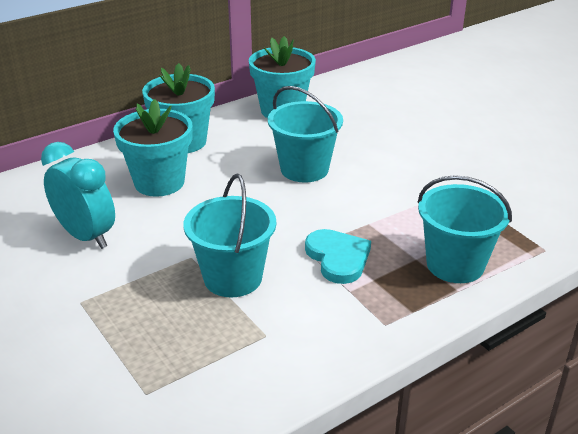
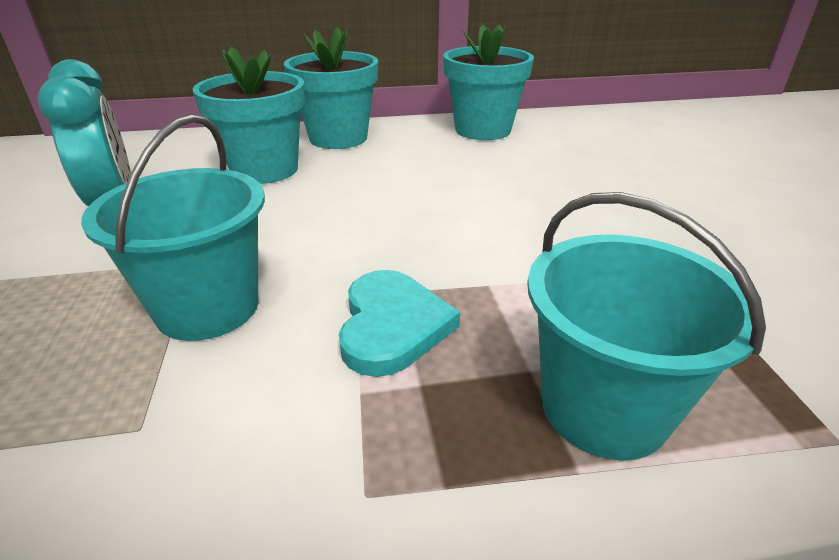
camera: 25 degrees right, 0 degrees up
turquoise bucket [268,86,343,182] -> none

